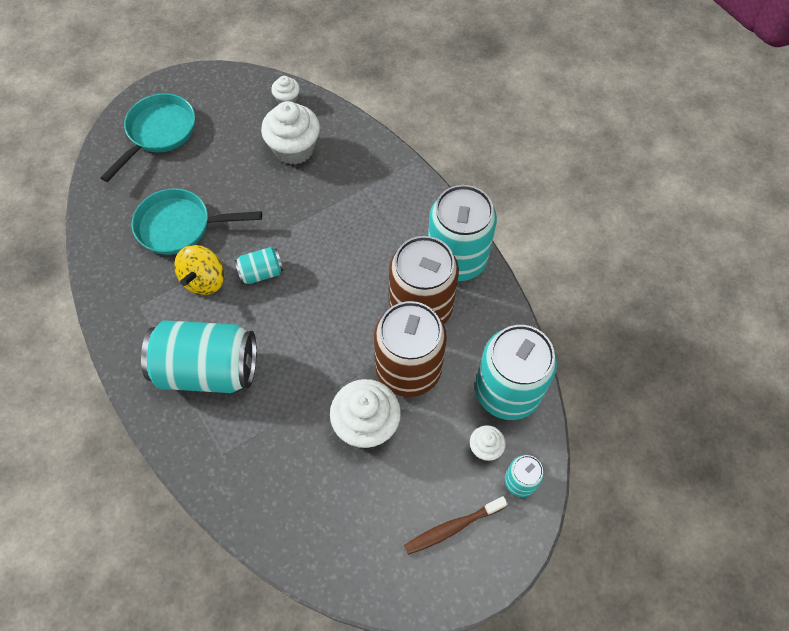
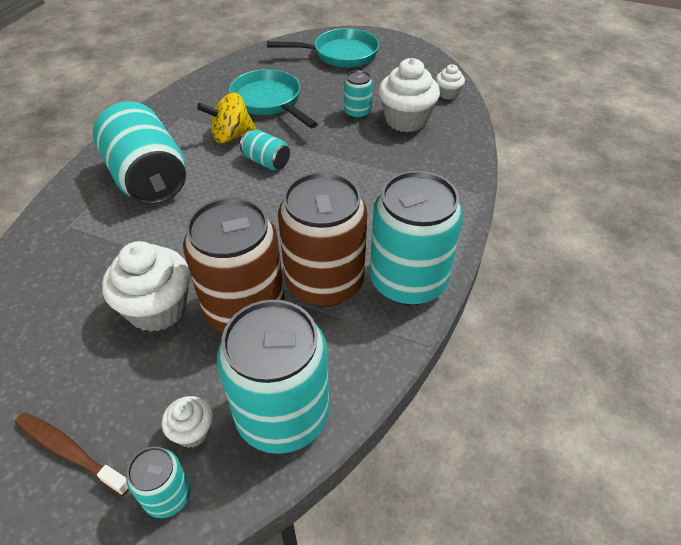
camera: 55 degrees right, 15 degrees down
none -> turquoise can [344,70,373,119]

